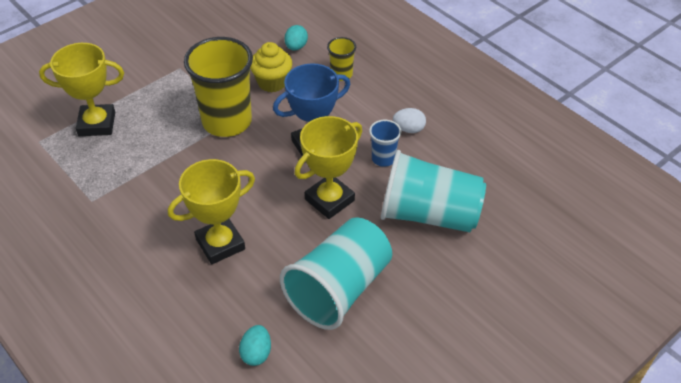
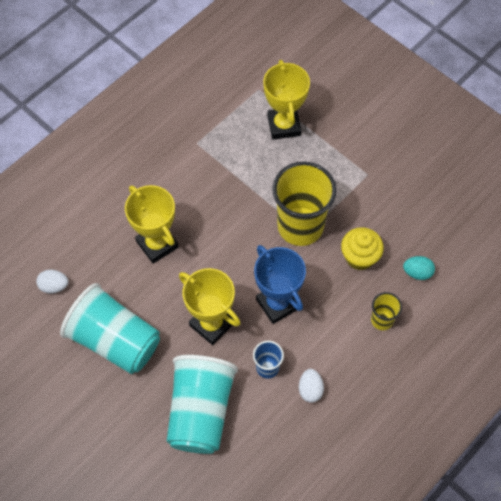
camera: 85 degrees right, 15 degrees up
turquoise egg [239,325,271,366] -> white egg [36,270,68,293]

